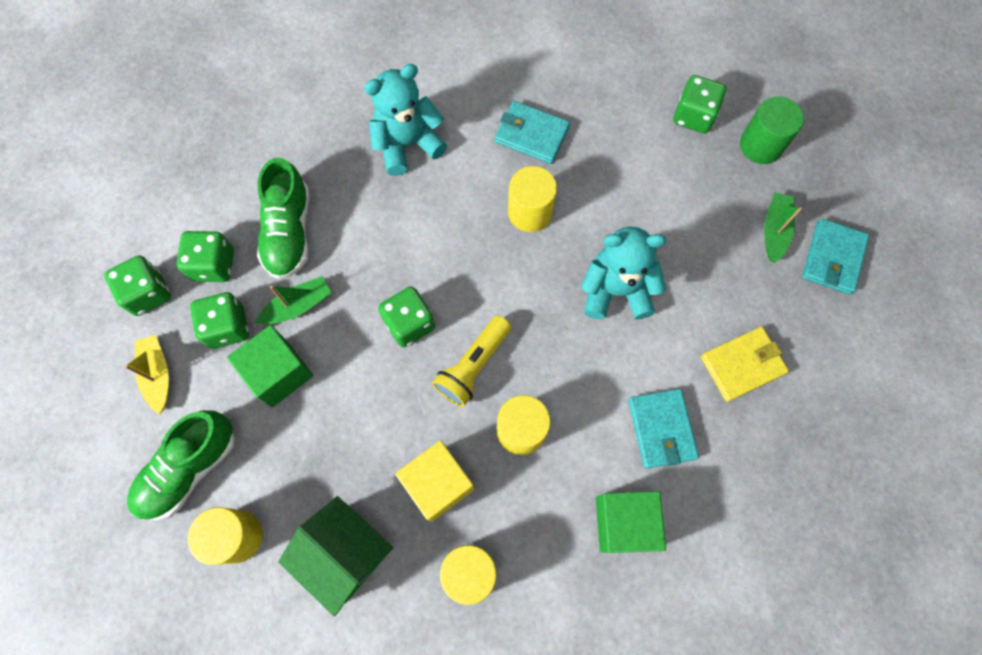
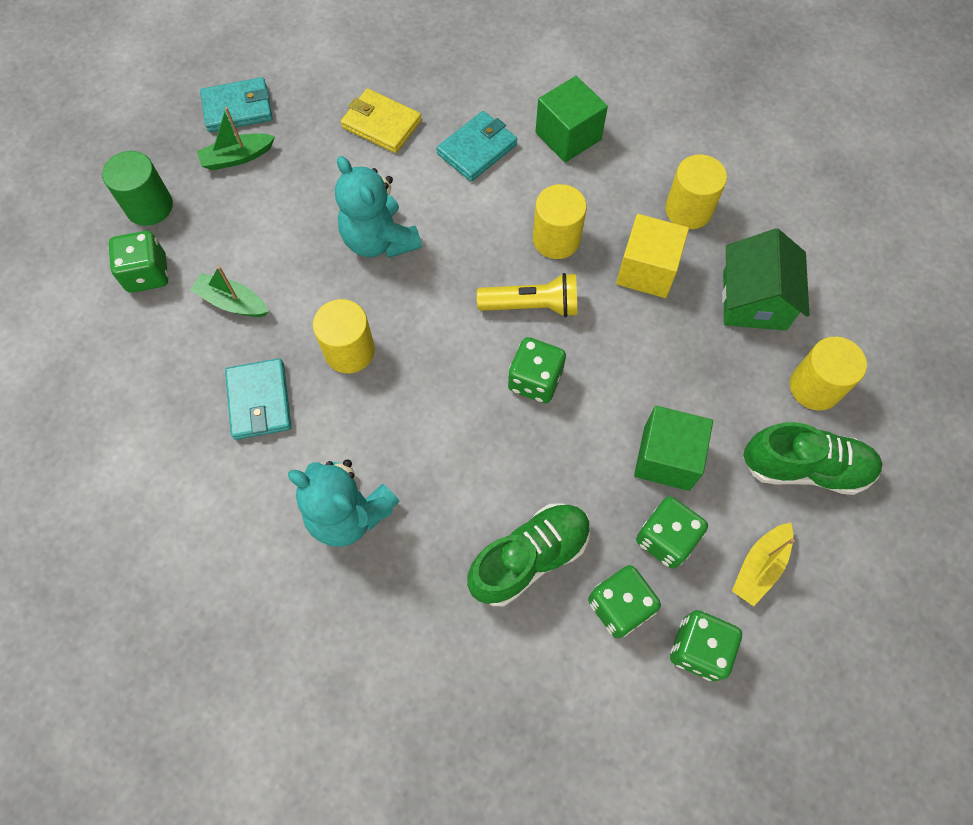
camera: 125 degrees left, 5 degrees down
green boat [255,276,331,324] -> green boat moved to [190,266,268,317]

